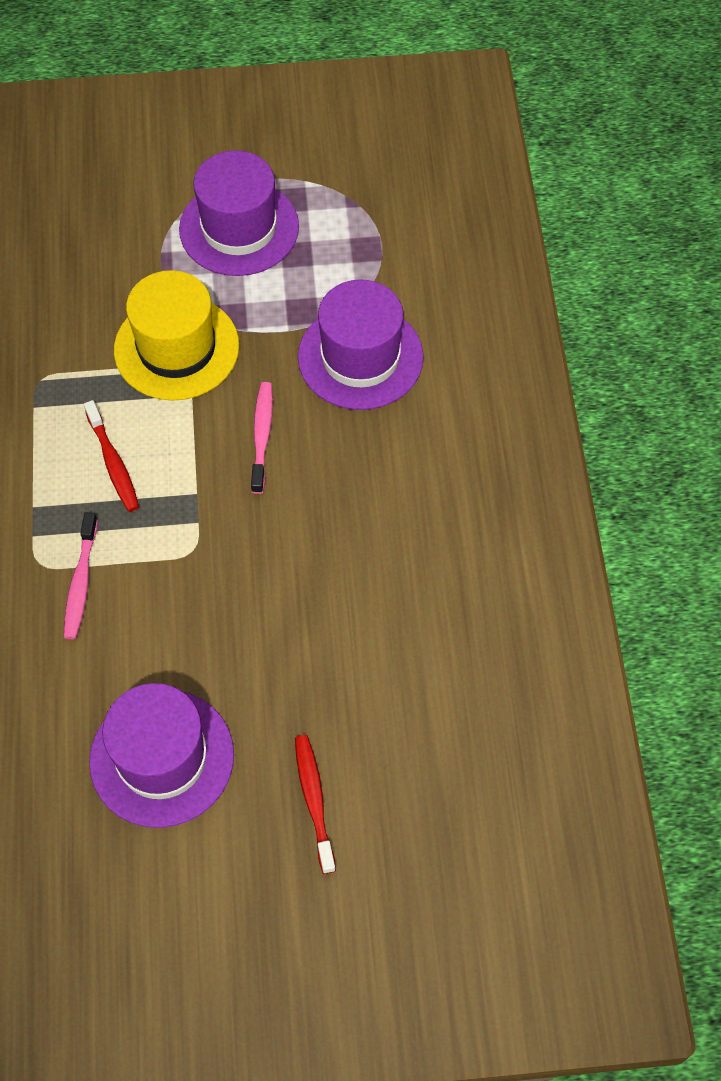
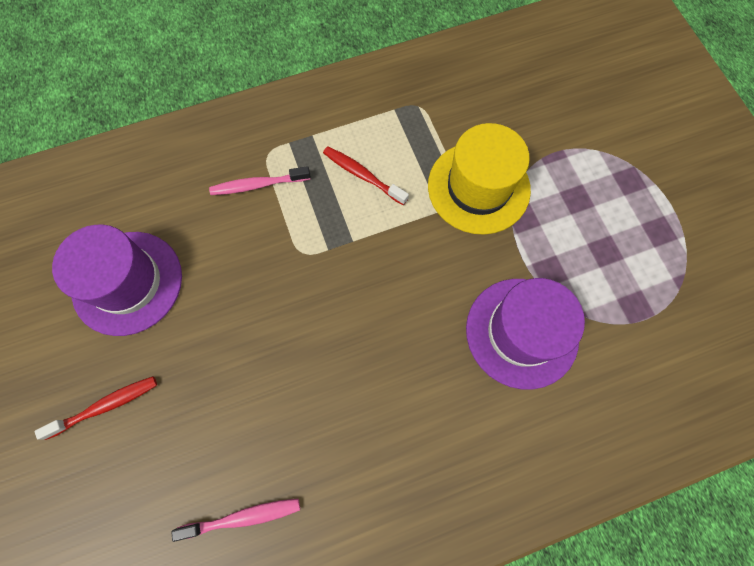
camera: 75 degrees right, 10 degrees up
red toothbrush [84,400,139,512] -> red toothbrush turned 75 degrees clockwise [323,146,409,205]
purple hat [179,150,299,276] -> none
pink toothbrush [251,382,273,494] -> pink toothbrush moved to [171,498,300,542]

